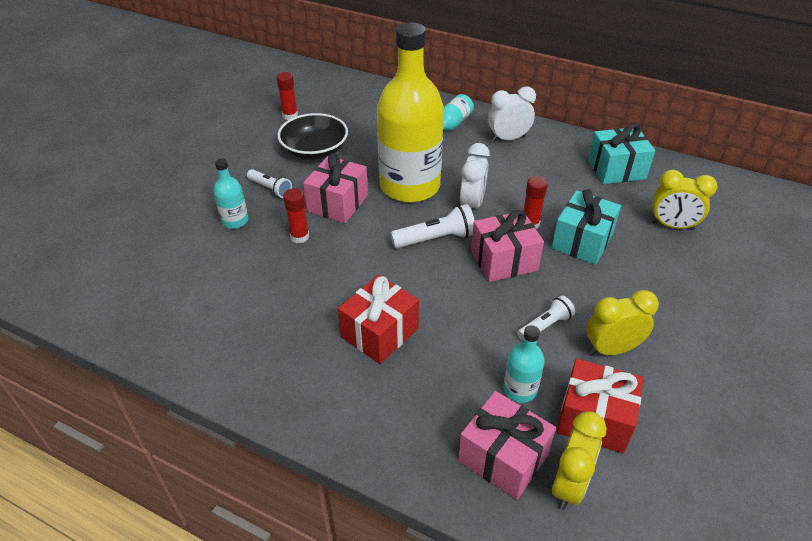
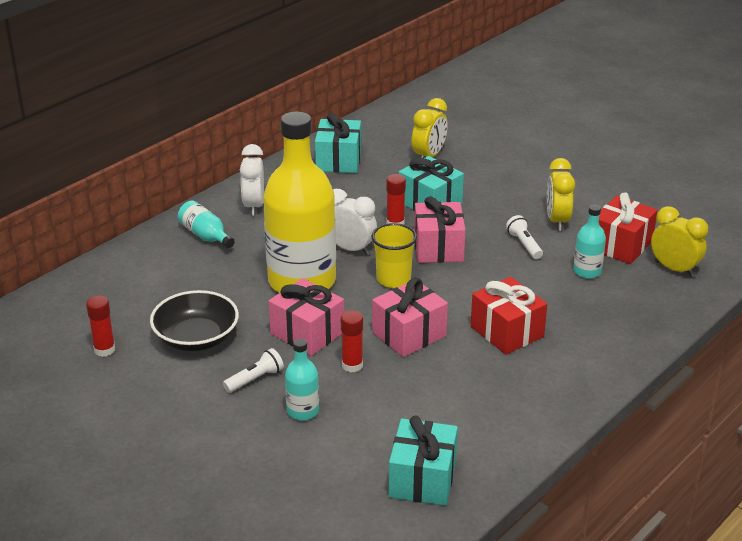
camera: 75 degrees left, 10 degrees down
white flashlight [391,204,475,248] -> yellow cup [371,223,417,288]
pink gift [458,391,556,500] -> pink gift moved to [372,278,448,357]
none -> turquoise gift [389,415,458,506]

